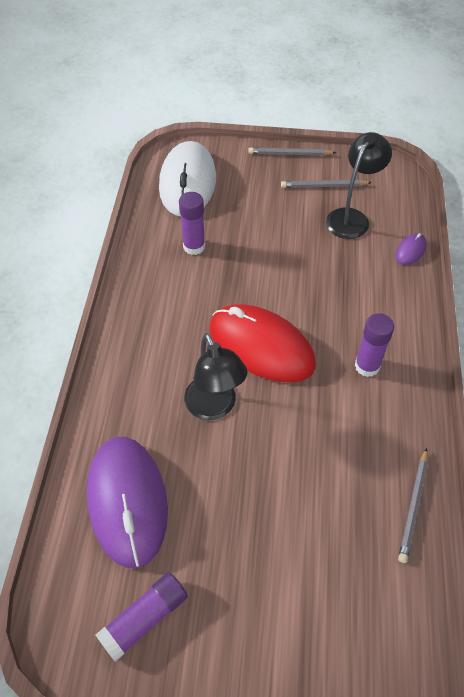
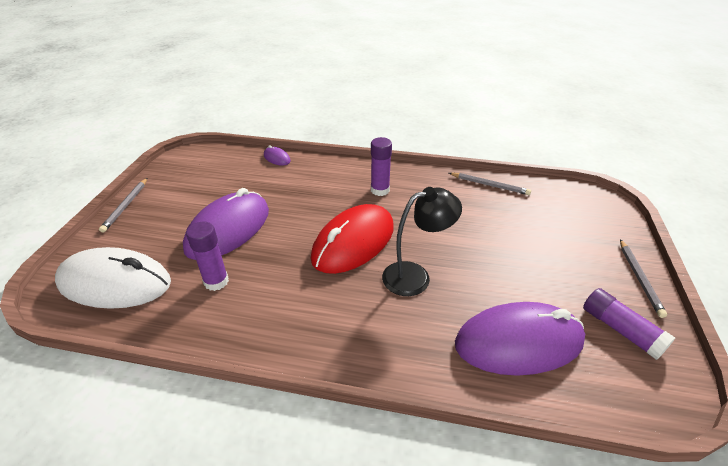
camera: 85 degrees left, 15 degrees down
grey pencil [281,180,372,188] -> grey pencil moved to [620,239,667,318]
black lamp [326,132,392,239] -> none
none -> purple mouse [183,188,269,260]

